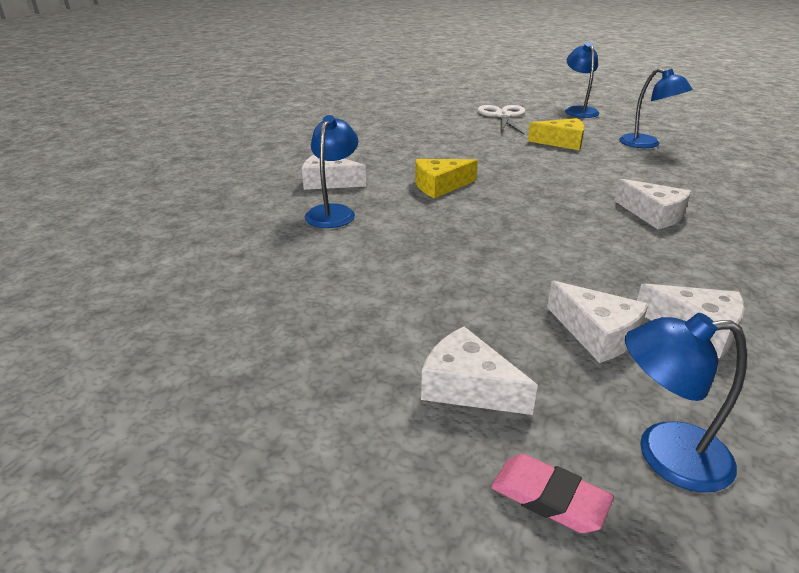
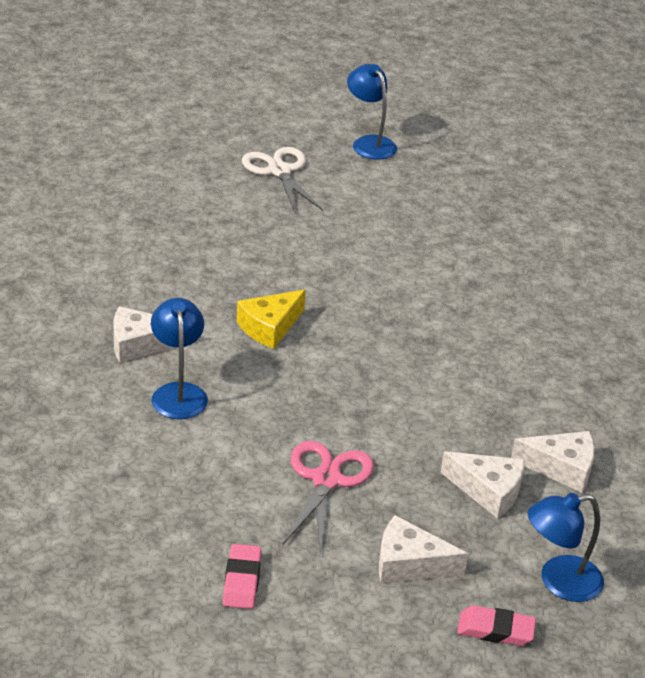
camera: 25 degrees left, 5 degrees up
yellow cheese [528,118,585,150] -> none
white cheese [614,179,691,229] -> none
blue lamp [619,68,693,148] -> none
none -> pink eraser [223,544,262,609]
none -> pink scissors [282,441,374,555]

